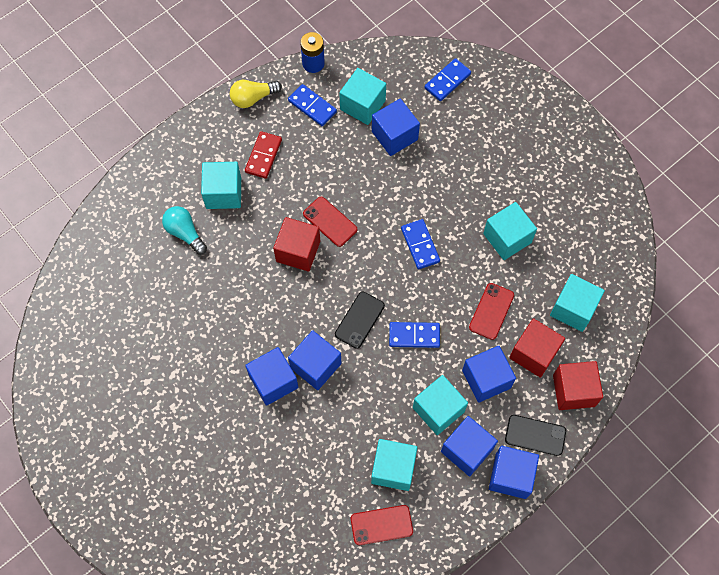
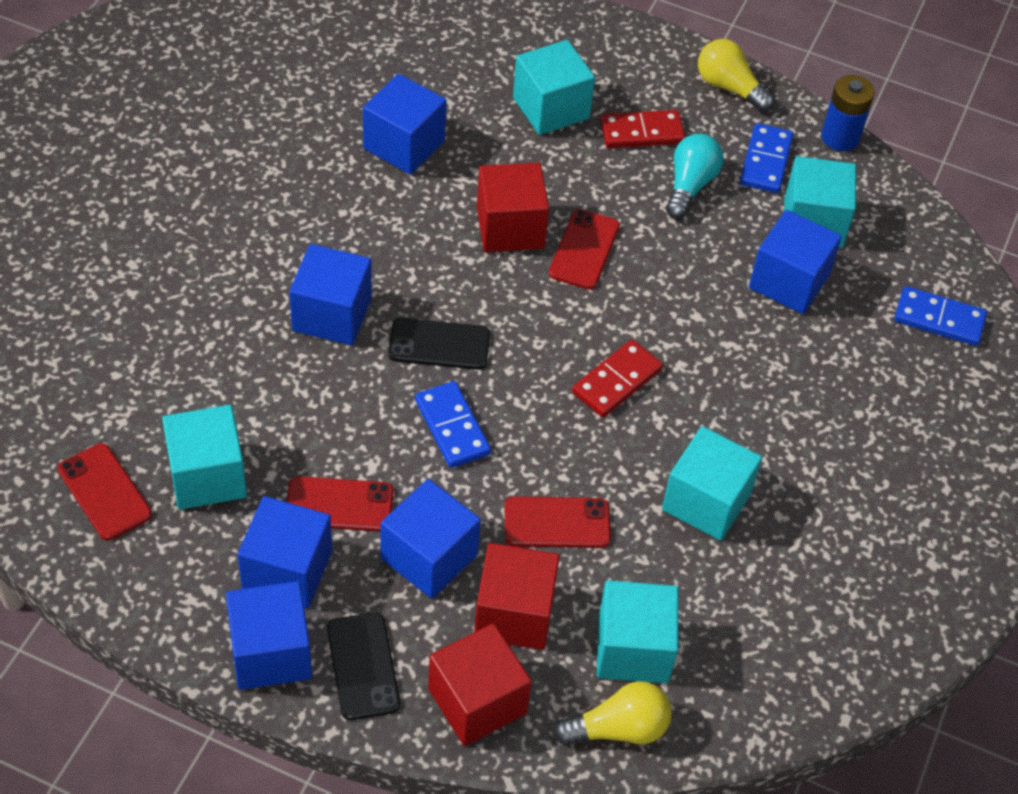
camera: 60 degrees right, 15 degrees down
turquoise light bulb [162,206,207,254] -> turquoise light bulb moved to [666,134,724,219]
blue cube [245,347,299,406] -> blue cube moved to [363,74,447,174]
blue domino [401,219,440,269] -> red domino [572,340,663,417]
turquoise cube [413,375,468,435] -> red phone [286,476,394,532]
none -> yellow light bulb [553,681,672,746]

